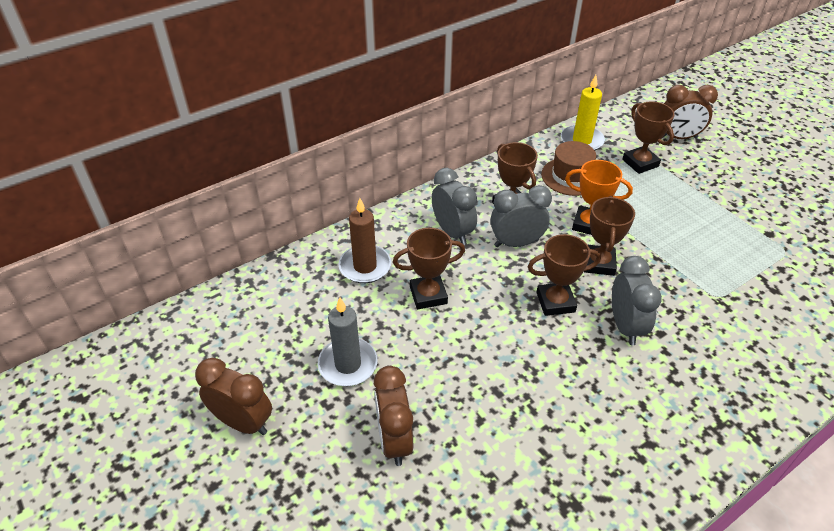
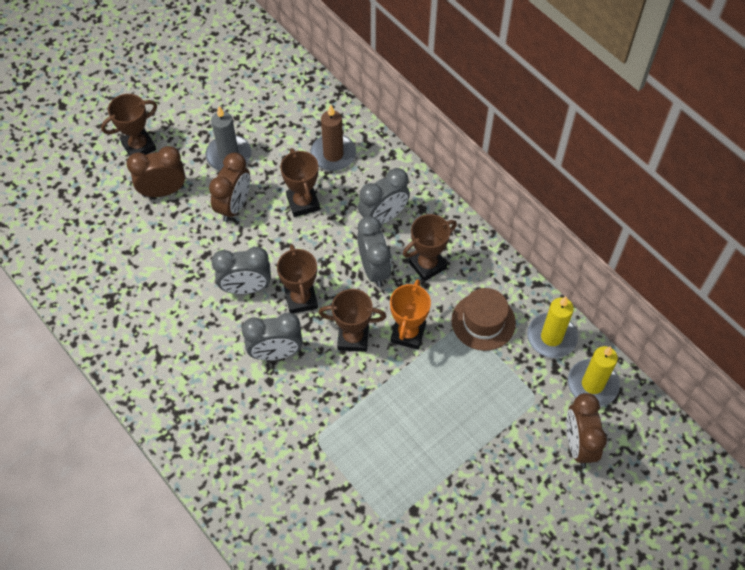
camera: 85 degrees right, 15 degrees up
brown clock [195,358,272,435] -> brown clock moved to [209,152,250,222]
brown trophy [622,101,675,174] -> brown trophy moved to [101,94,157,156]
none -> grey clock [211,247,271,294]
none -> yellow candle [568,346,620,406]

